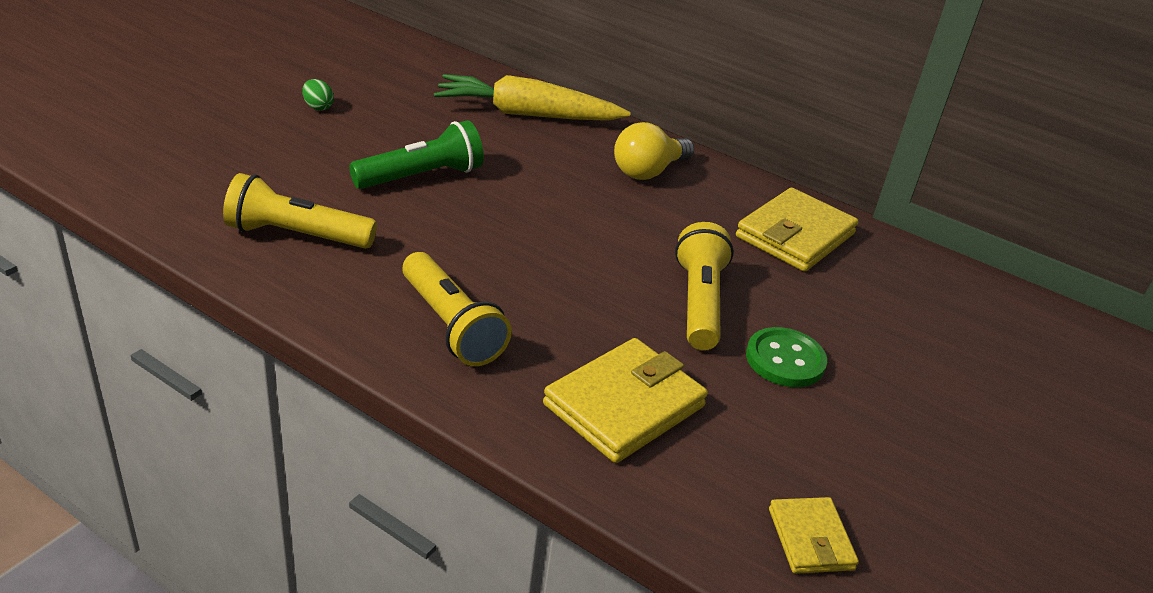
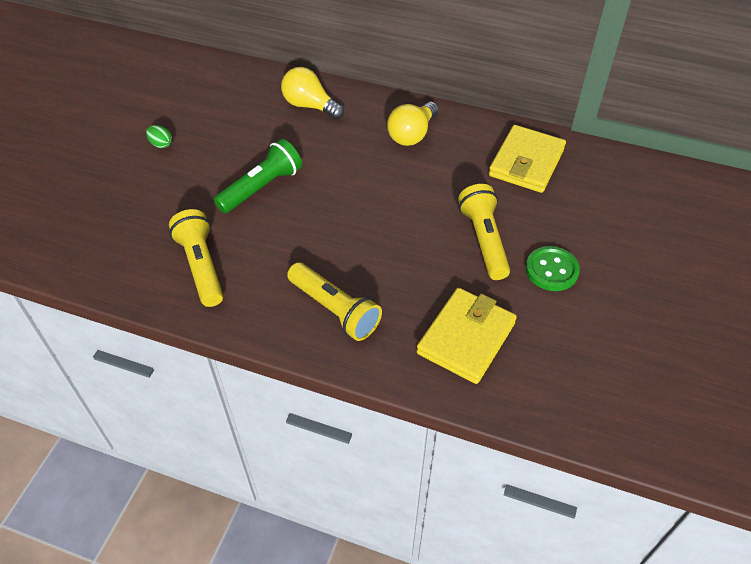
camera: 10 degrees left, 15 degrees up
yellow flashlight [223,173,377,249] -> yellow flashlight turned 75 degrees clockwise [169,209,223,307]
yellow carrot [434,74,631,121] -> yellow light bulb [281,67,344,119]
yellow wallet [769,497,859,574] -> none

